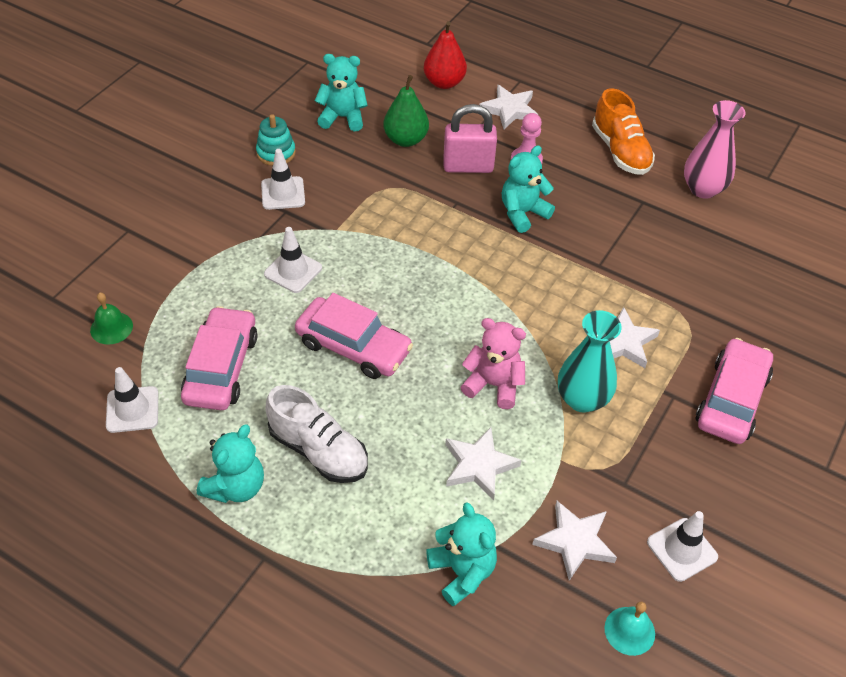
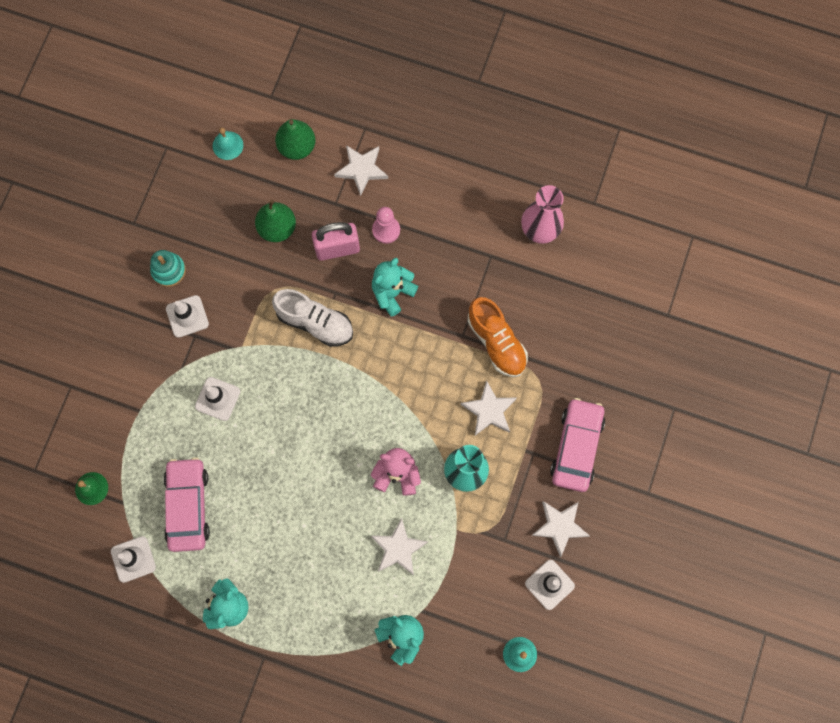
camera: 10 degrees left, 25 degrees up
white shoe [265,385,368,483] -> white shoe moved to [272,289,353,347]
pink car [295,293,413,379] -> none
turquoise teddy bear [315,54,368,131] -> none
red pear [424,21,467,89] -> green pear [275,119,316,160]
white star [532,501,617,581] -> white star moved to [531,501,589,557]
orange shoe [592,88,655,175] -> orange shoe moved to [467,297,528,377]
none -> turquoise bell [213,128,243,160]

